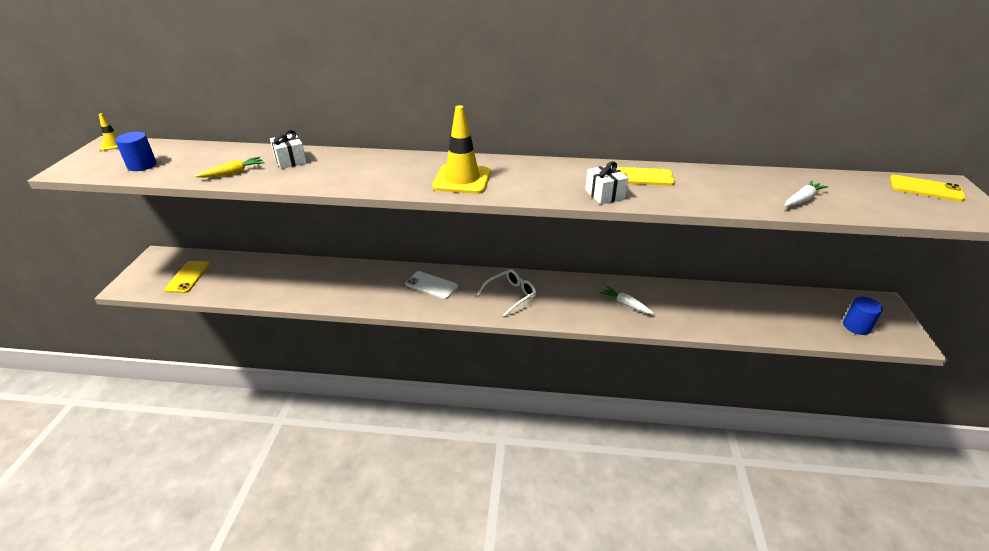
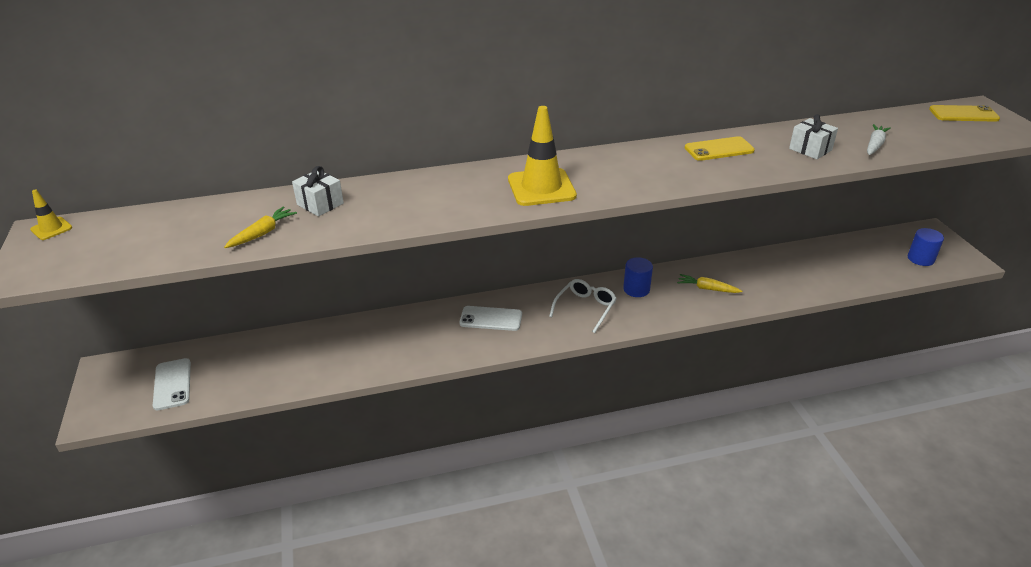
camera: 20 degrees left, 0 degrees up
blue cylinder [115,132,157,171] -> blue cylinder moved to [623,257,653,297]
yellow phone [164,261,210,293] -> white phone [153,358,191,410]
white gift [585,161,628,204] -> white gift moved to [789,114,838,159]
white carrot [600,286,654,314] -> yellow carrot [677,274,742,293]

